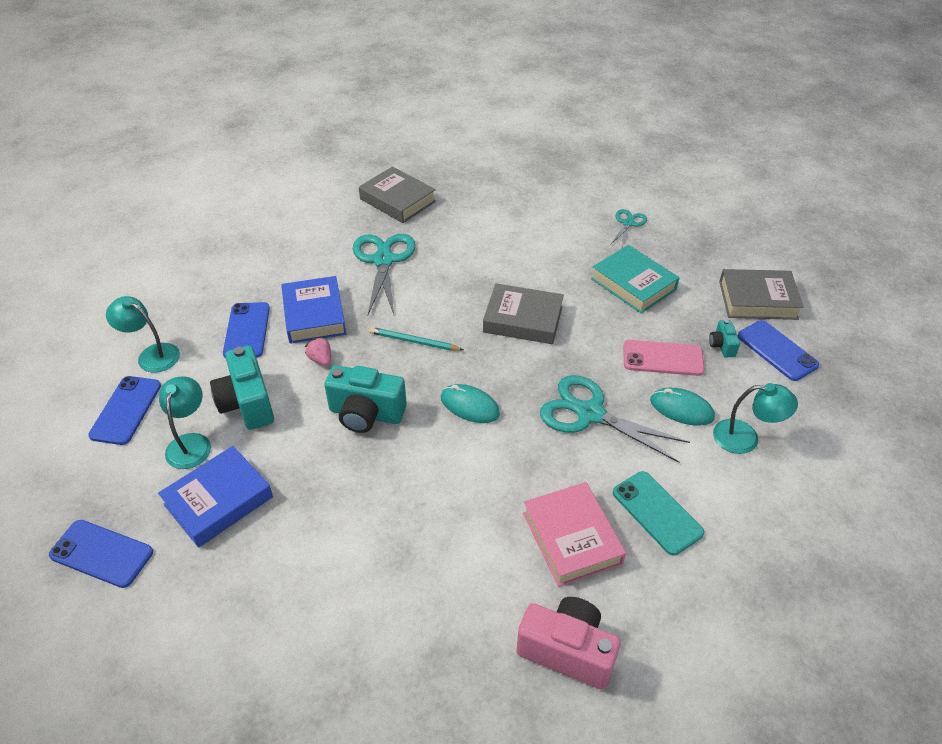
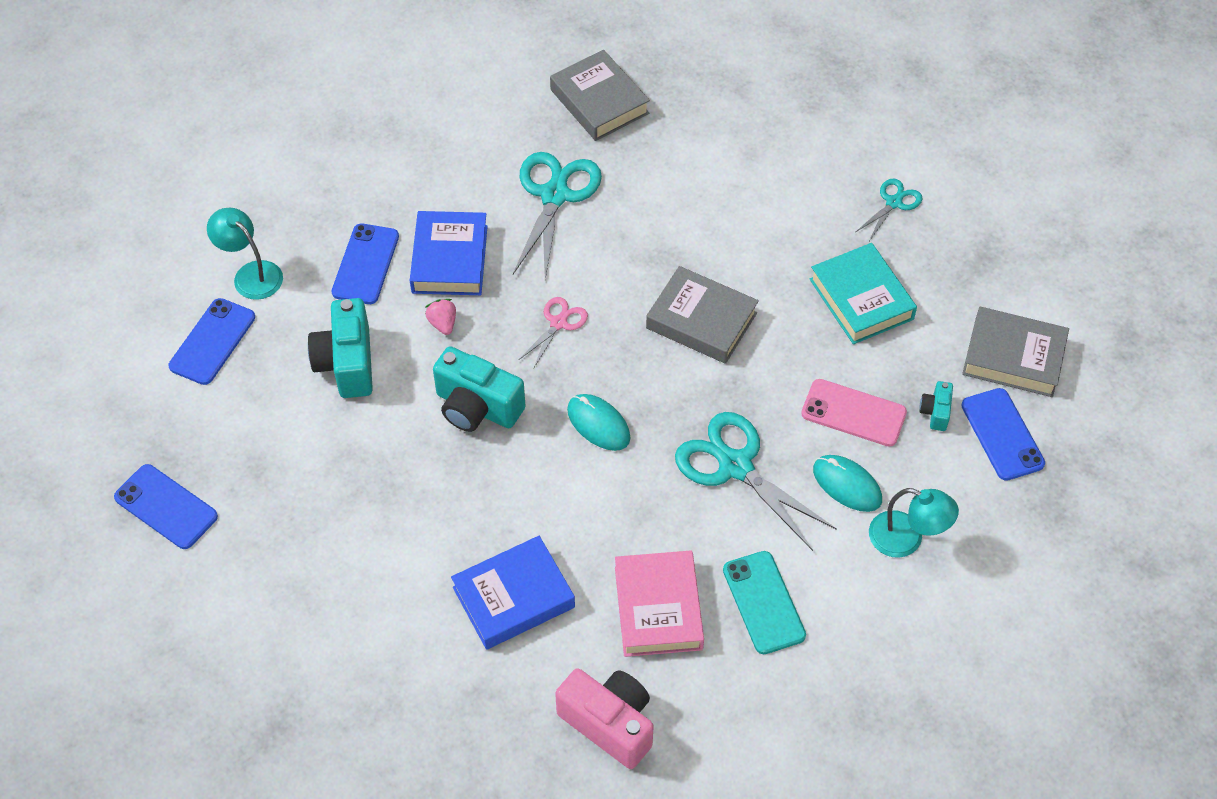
camera: 15 degrees right, 10 degrees up
blue book [158,446,273,548] -> blue book moved to [451,536,575,650]
turquoise lamp [159,376,211,469] -> none
turquoise pencil [369,327,463,351] -> pink scissors [519,297,588,369]

